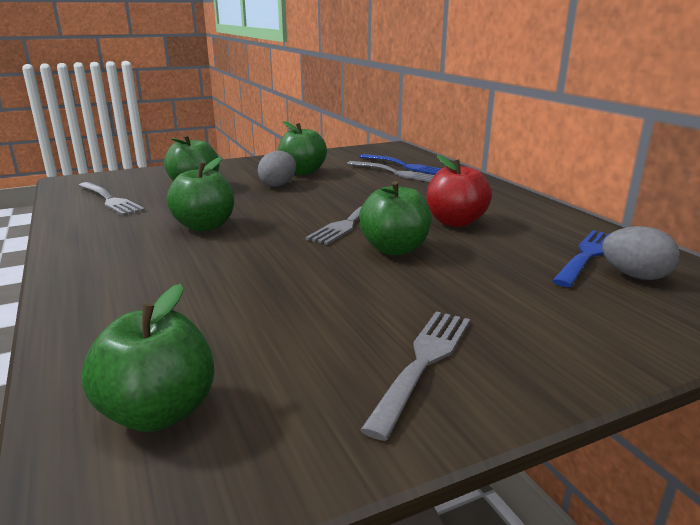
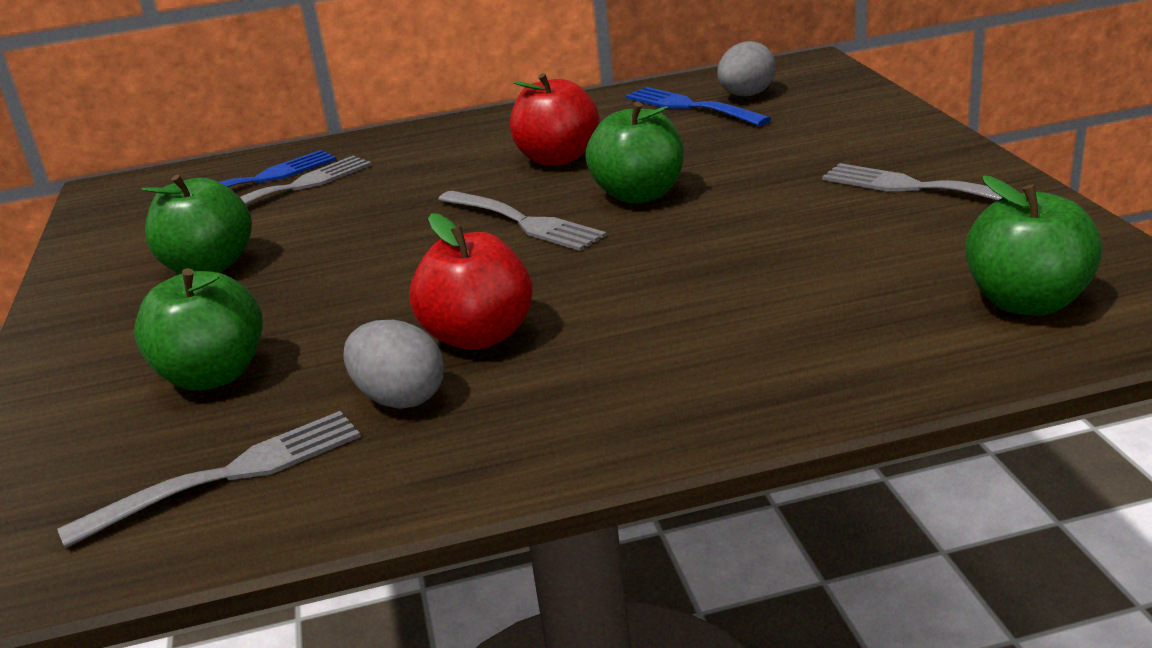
camera: 75 degrees left, 5 degrees up
green apple [167,157,234,231] -> red apple [409,213,533,350]
grey egg [258,151,296,187] -> grey egg moved to [343,320,444,409]

